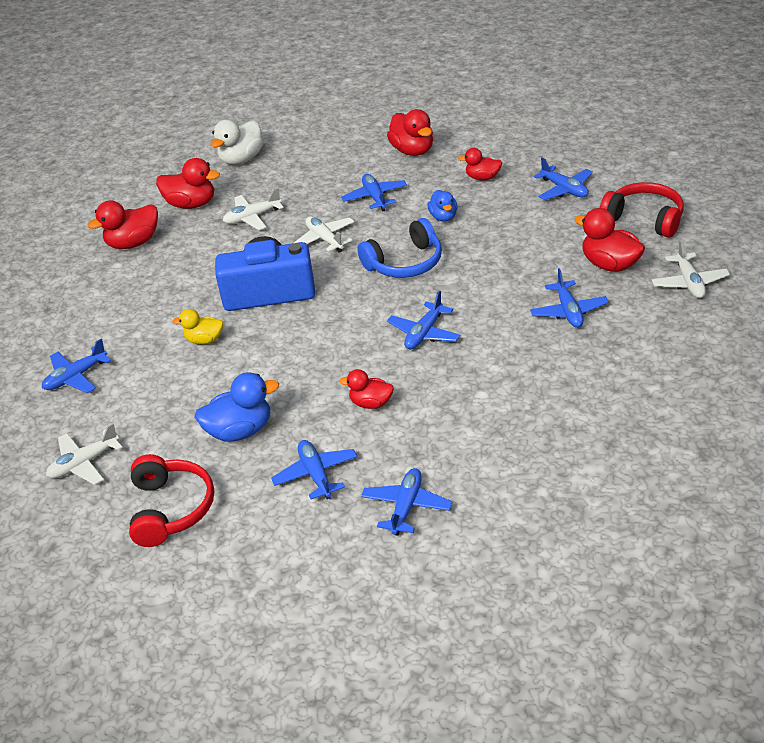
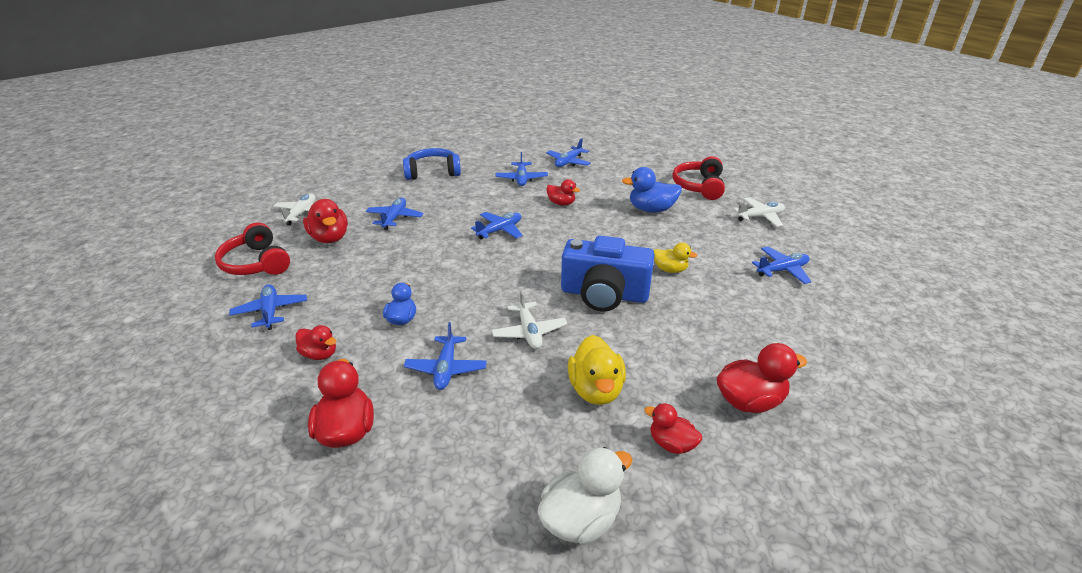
camera: 165 degrees left, 5 degrees down
red duck [156,158,220,209] -> red duck [644,403,702,454], size x0.63
white plane [223,188,284,230] -> yellow duck [568,335,626,405]
blue plane [271,440,357,499] -> blue plane moved to [496,152,548,186]
blue headphones [357,218,442,278] -> blue headphones moved to [403,148,461,180]

